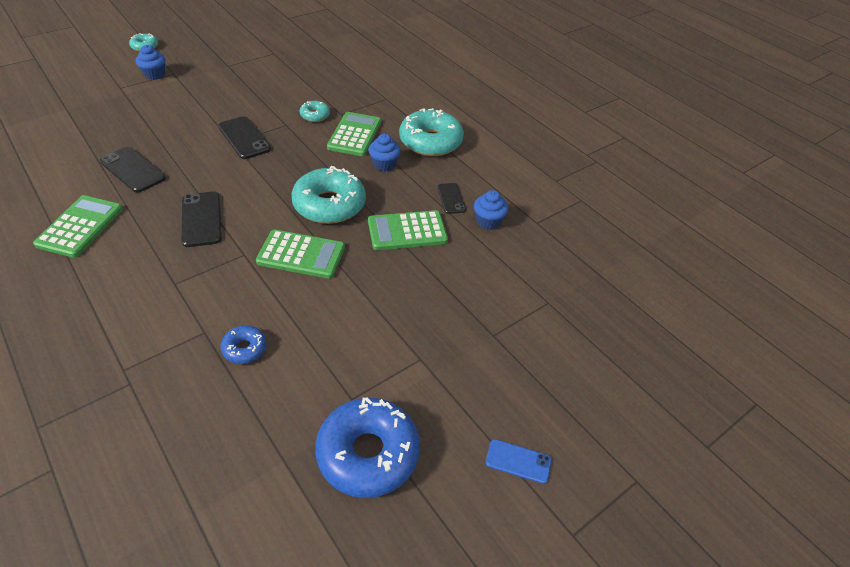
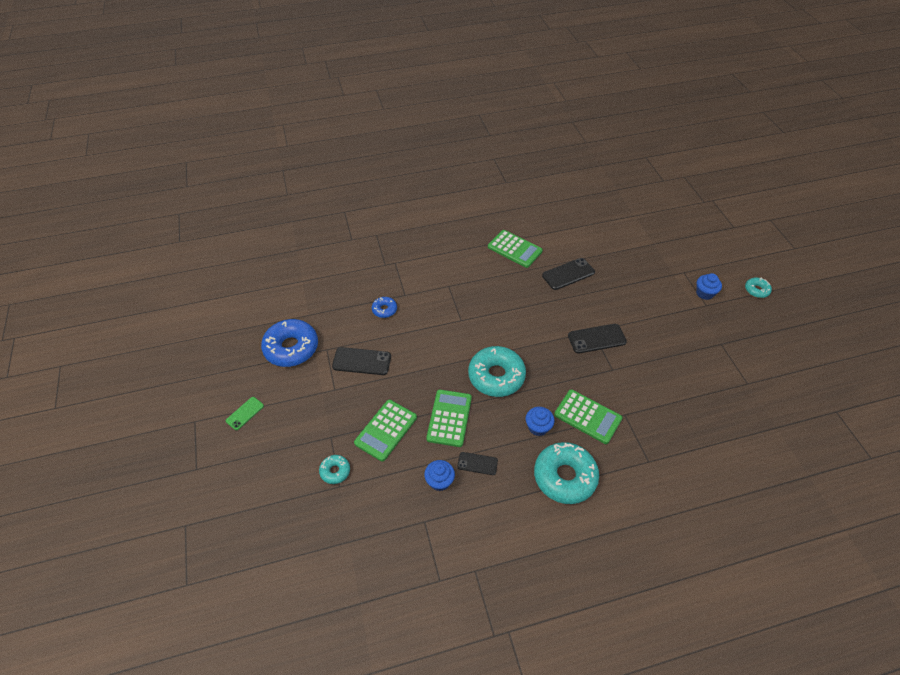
camera: 115 degrees right, 5 degrees up
black phone [182,192,222,247] -> black phone moved to [332,347,391,375]
green calculator [256,230,345,279] -> green calculator moved to [354,400,417,462]
turquoise donut [300,101,330,122] -> turquoise donut moved to [319,455,350,484]
blue phone [486,439,552,484] -> green phone [226,397,264,430]

